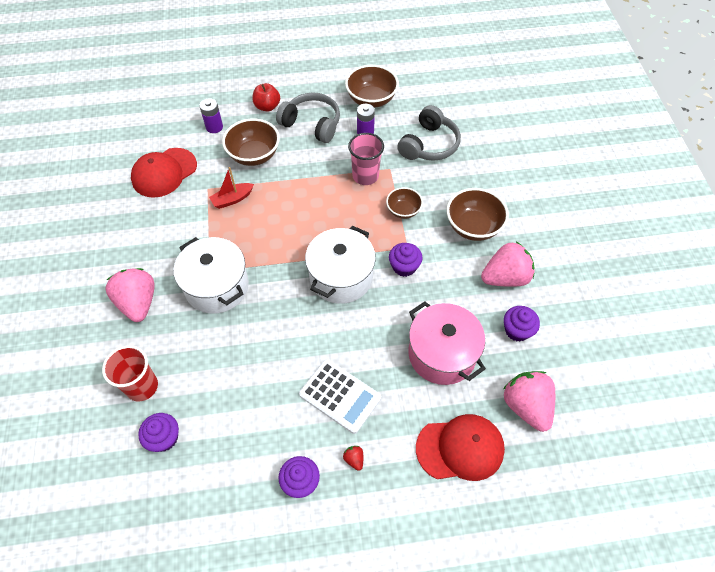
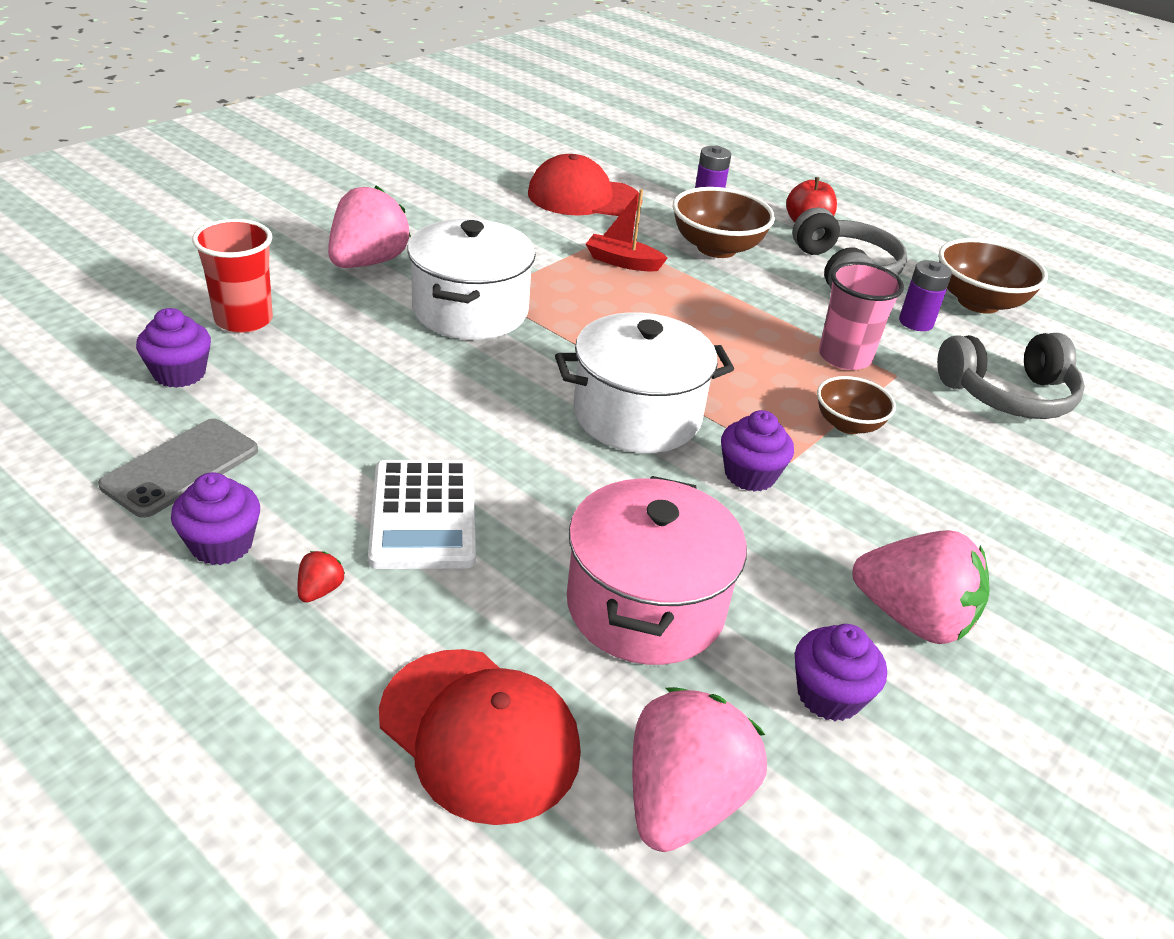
camera: 45 degrees right, 20 degrees down
brown bowl [446,188,509,241] -> none
none -> grey phone [98,419,258,518]

